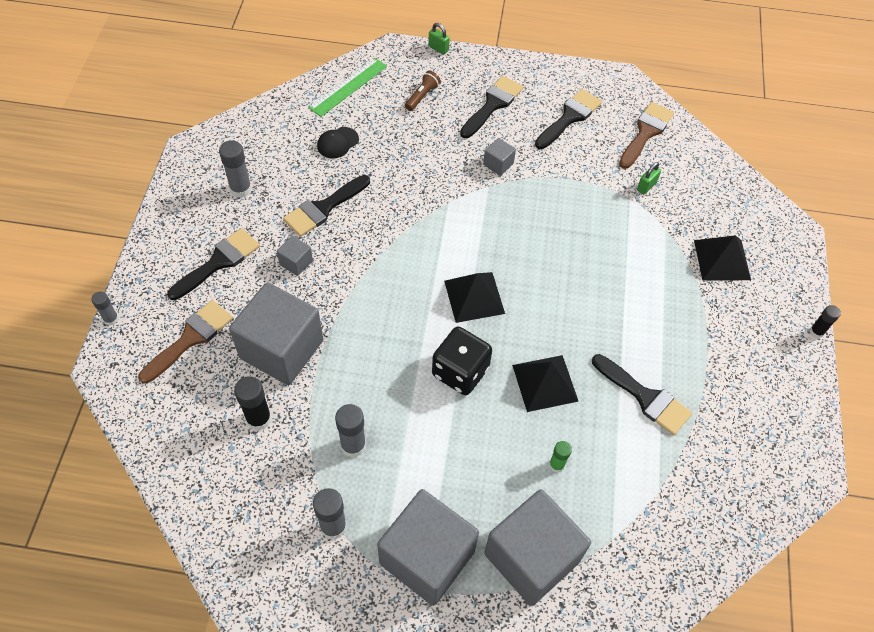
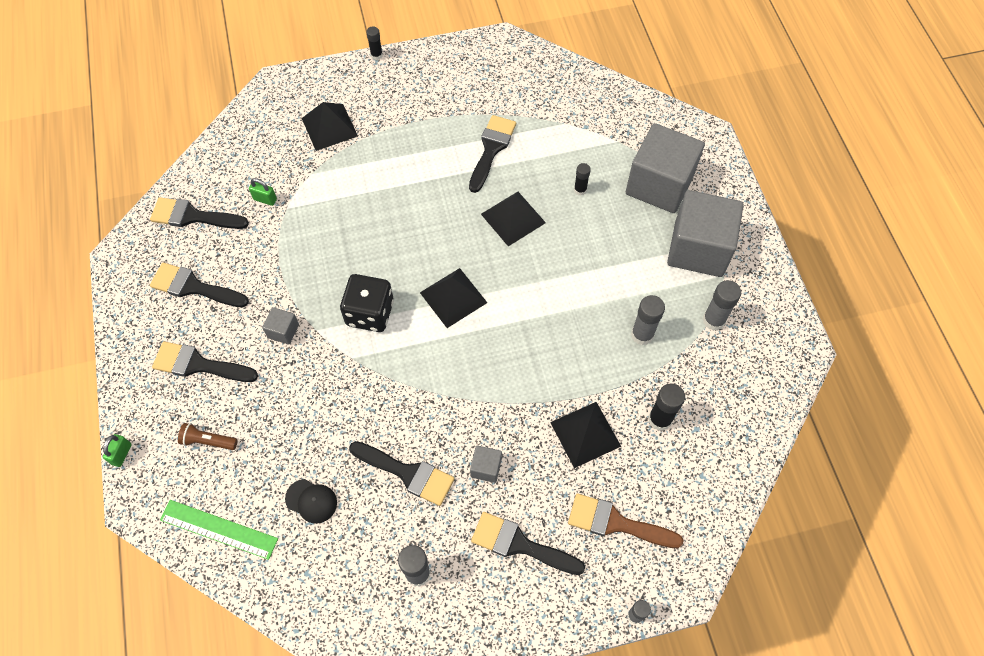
camera: 110 degrees left, 5 degrees up
grey cube [229,282,323,385] -> black pyramid [550,402,621,468]
black dice [432,327,492,395] -> black dice moved to [340,274,394,332]
green glue stick [549,441,572,473] -> black glue stick [574,163,591,196]
brown brush [619,102,674,169] -> black brush [150,197,249,229]

